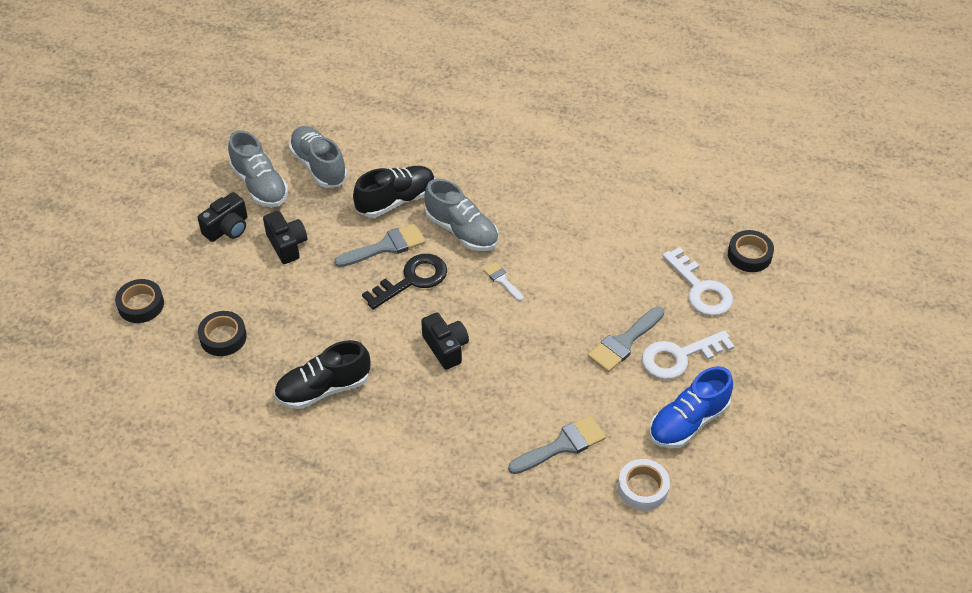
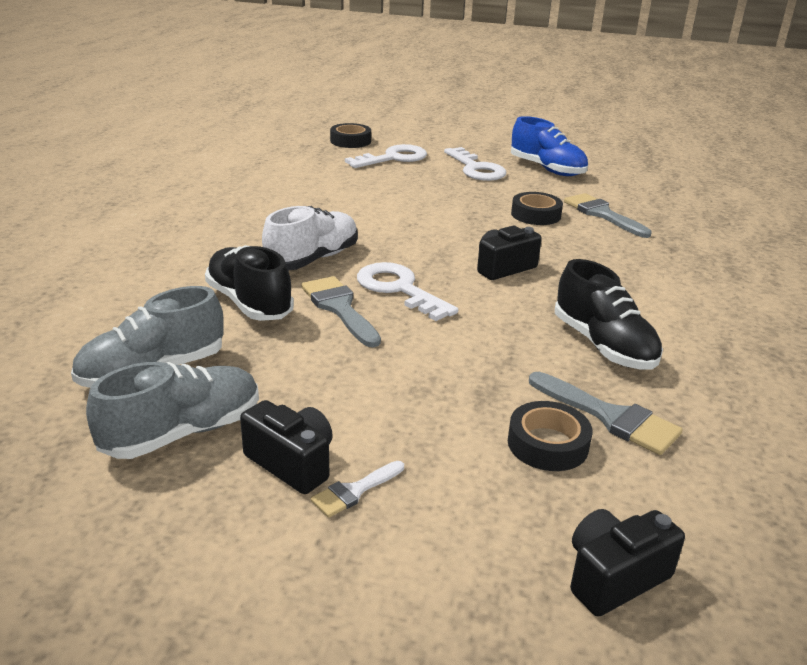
camera: 95 degrees left, 20 degrees down
black tape [115,279,164,323] -> black tape moved to [511,192,563,225]
black camera [263,211,307,264] -> black camera moved to [570,509,685,617]
black key [362,254,447,310] -> white key [357,262,458,321]
grey shoe [424,179,498,251] -> white shoe [262,206,358,270]
white brush [483,262,523,301] -> white brush moved to [311,461,404,518]
grey brush [588,307,664,372] -> grey brush moved to [529,372,683,455]
white tape [618,459,670,511] -> none

